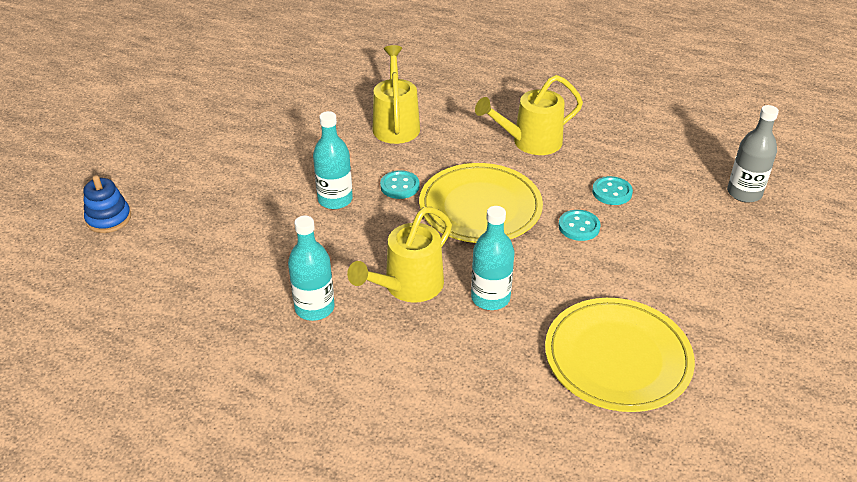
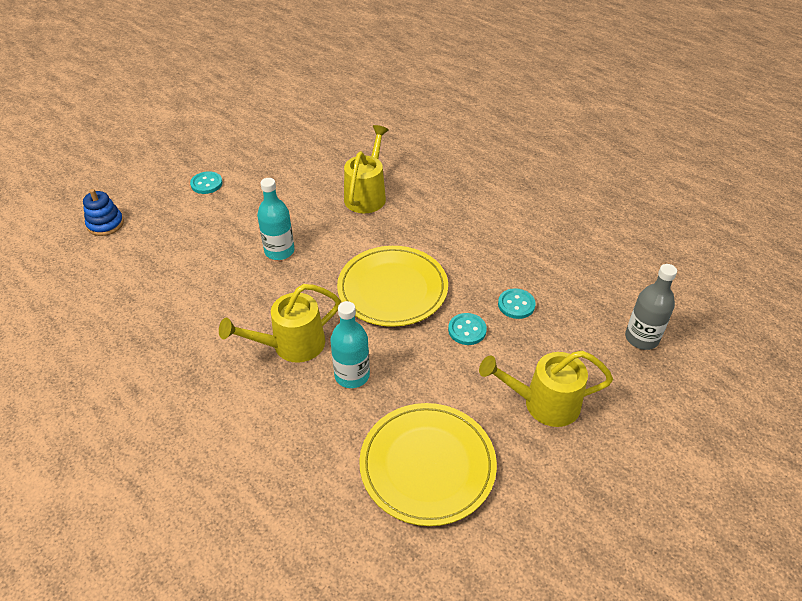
camera: 20 degrees right, 5 degrees up
turquoise bottle [288,215,334,321] -> none
turquoise button [380,170,420,199] -> turquoise button moved to [190,171,223,194]
yellow watering can [475,75,583,155] -> yellow watering can moved to [479,351,613,427]

